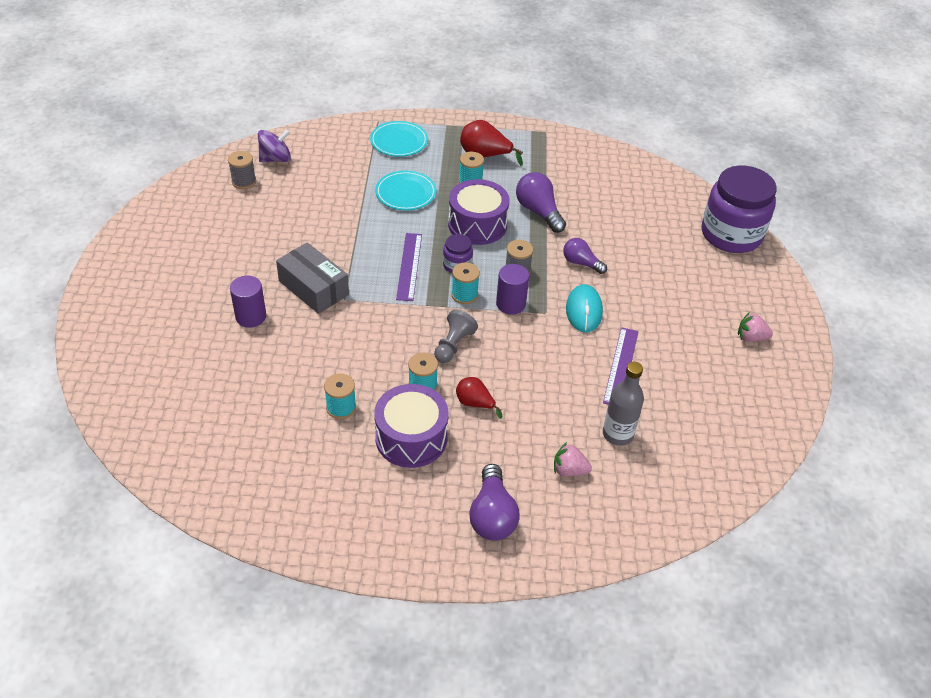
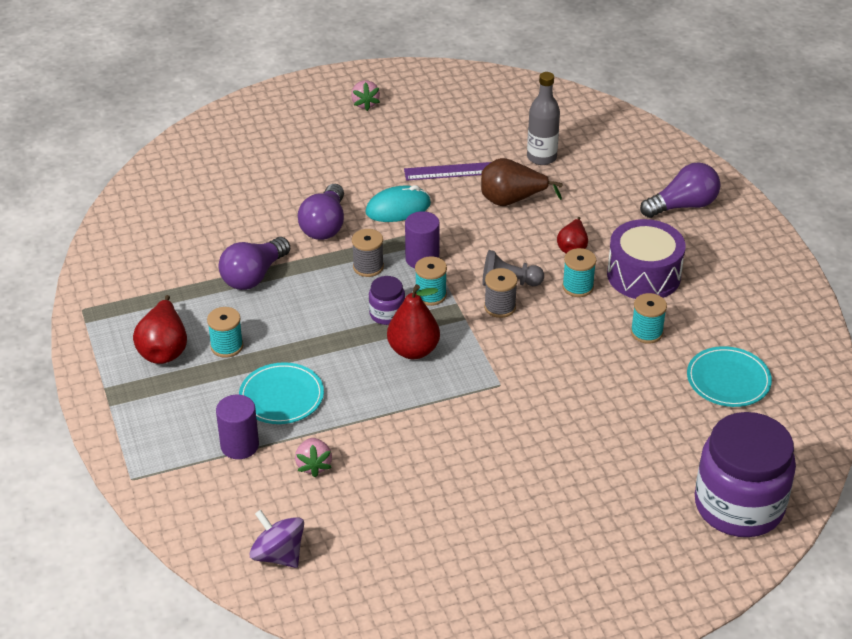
camera: 110 degrees left, 5 degrees down
grey spool [228,151,256,189] -> grey spool moved to [484,268,517,318]
purple cylinder [230,276,266,328] -> purple cylinder moved to [216,395,259,459]
grey box [276,242,349,314] -> none
turquoise plate [370,121,428,157] -> turquoise plate moved to [687,346,772,407]
purple ruler [396,233,422,301] -> red pear [387,284,440,359]
purple drum [448,179,509,245] -> none
pink strawberry [554,442,592,477] -> pink strawberry moved to [295,438,332,477]
purple light bulb [563,238,607,274] -> purple light bulb [298,184,344,240], size x1.51
purple jar [702,165,777,253] -> purple jar moved to [695,412,796,537]
none -> brown pear [481,158,562,206]

